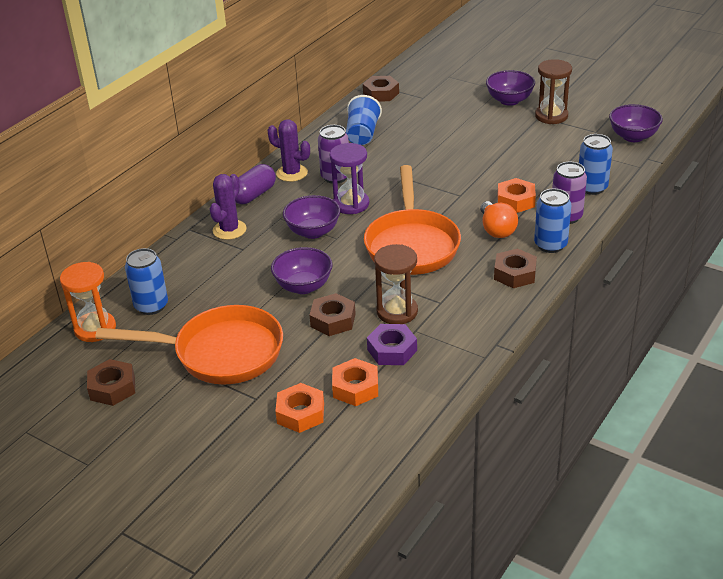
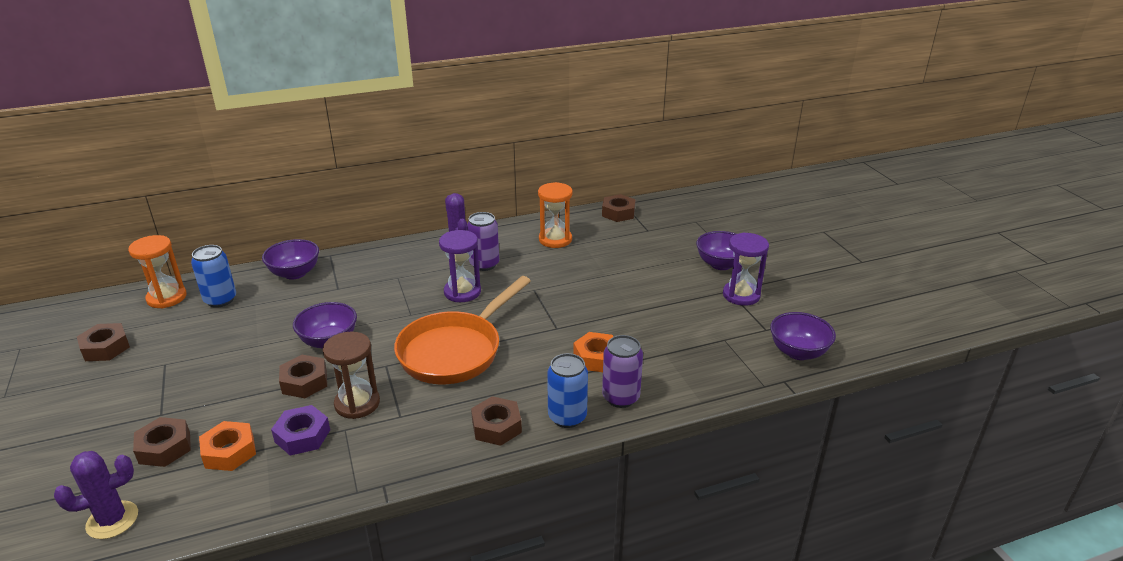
camera: 35 degrees right, 5 degrees down
orange pan [95,305,283,384] -> none
purple cactus [210,174,247,240] -> purple cactus moved to [54,451,138,539]
purple capsule [235,164,276,204] -> none
orange nut [275,383,324,433] -> brown nut [133,417,191,467]
purple bowl [283,195,340,239] -> purple bowl moved to [262,239,319,280]
blue cup [346,95,382,145] -> orange hourglass [538,182,573,248]
orange light bulb [480,201,518,238] -> none
brown hourglass [535,59,572,124] -> purple hourglass [723,233,769,306]
blue can [579,134,613,195] -> none

